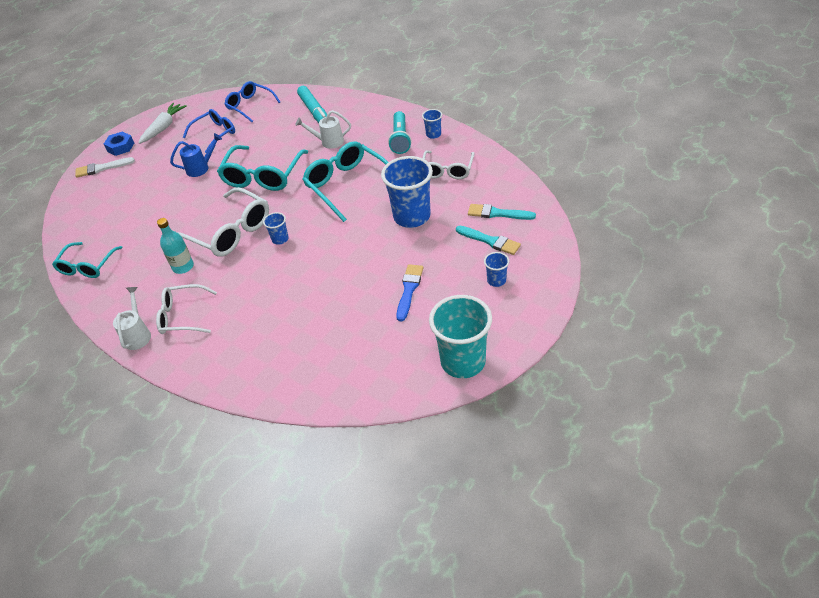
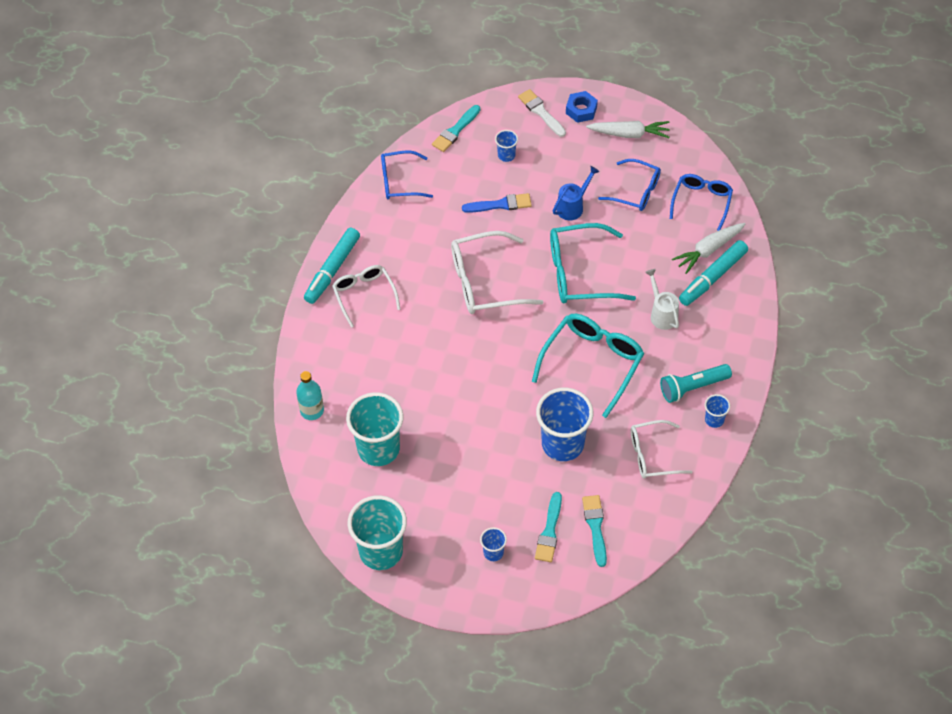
camera: 65 degrees right, 10 degrees up
turquoise glasses [52,242,123,278] -> blue glasses [381,151,433,199]
white watering can [113,287,151,350] -> turquoise marker [304,228,360,304]
turquoise bottle [157,218,194,274] -> turquoise bottle moved to [296,371,324,420]
blue watering can [170,133,222,177] -> blue watering can turned 90 degrees counterclockwise [553,166,600,220]
white glasses [177,187,269,257] -> white glasses turned 60 degrees clockwise [451,231,543,314]
blue cup [263,212,289,245] -> blue cup moved to [495,130,518,162]
blue brush [396,264,423,321] -> blue brush moved to [462,193,532,213]
none -> turquoise cup [346,392,404,466]
none -> turquoise brush [432,105,480,152]
none -> white carrot [672,223,745,274]

